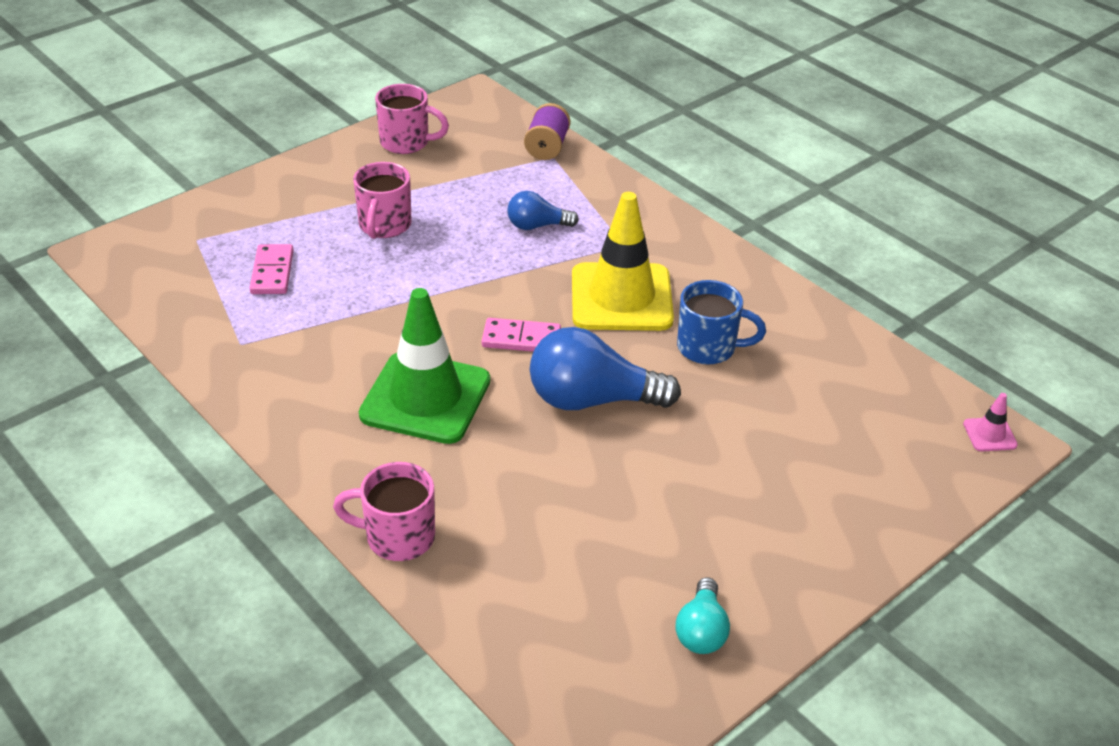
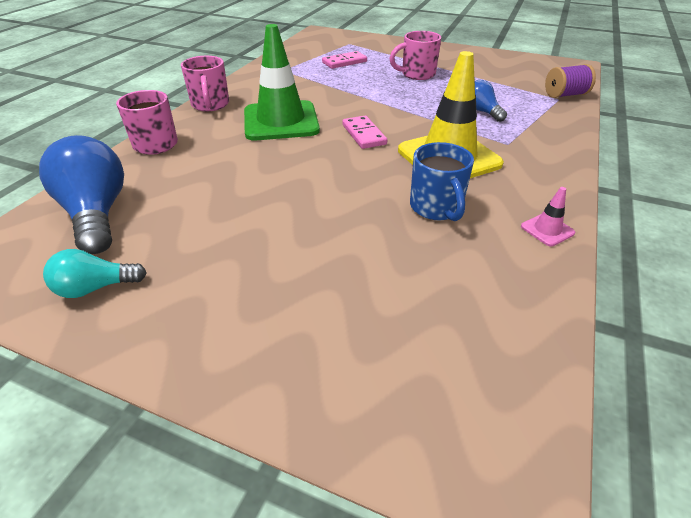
camera: 65 degrees right, 0 degrees up
pink mug [375,84,449,154] -> pink mug moved to [181,56,229,111]
blue light bulb [530,327,681,410] -> blue light bulb moved to [39,135,124,254]
pink traffic cone [963,393,1018,451] -> pink traffic cone moved to [521,187,575,246]

